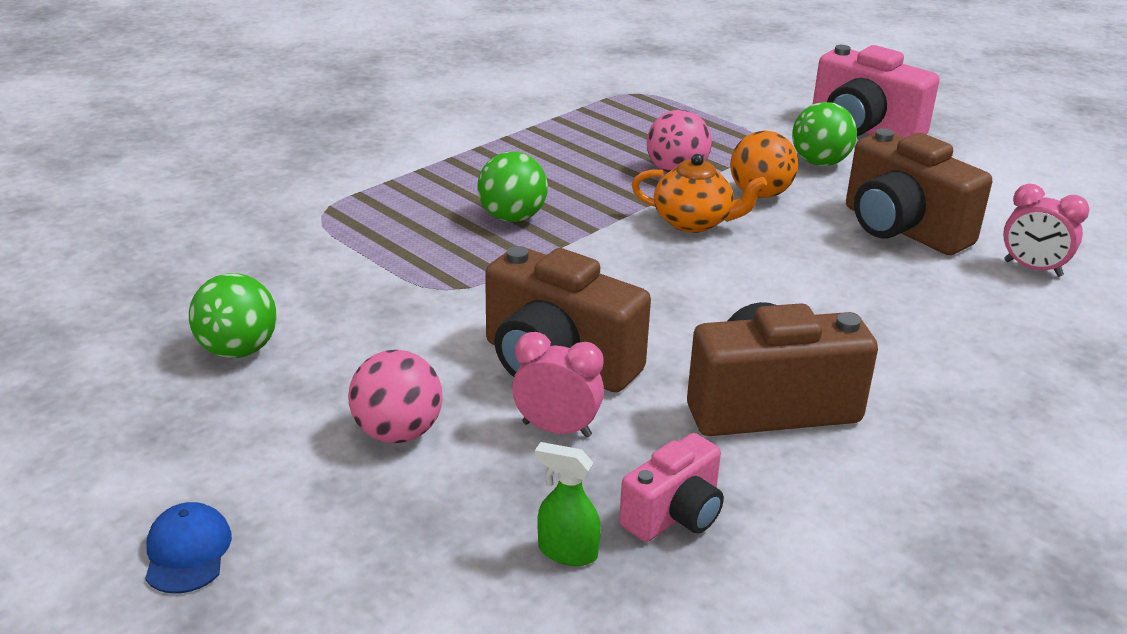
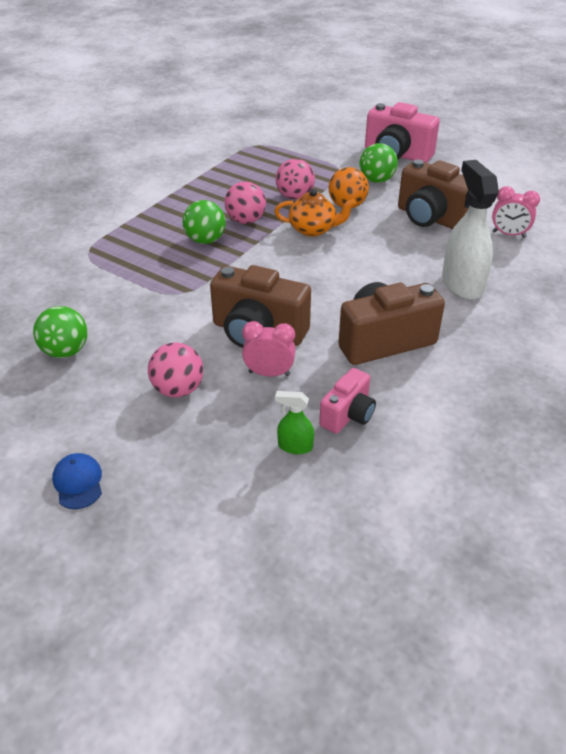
camera: 10 degrees left, 10 degrees up
none -> pink ball [225,182,266,224]
none -> white spray bottle [442,160,499,300]

